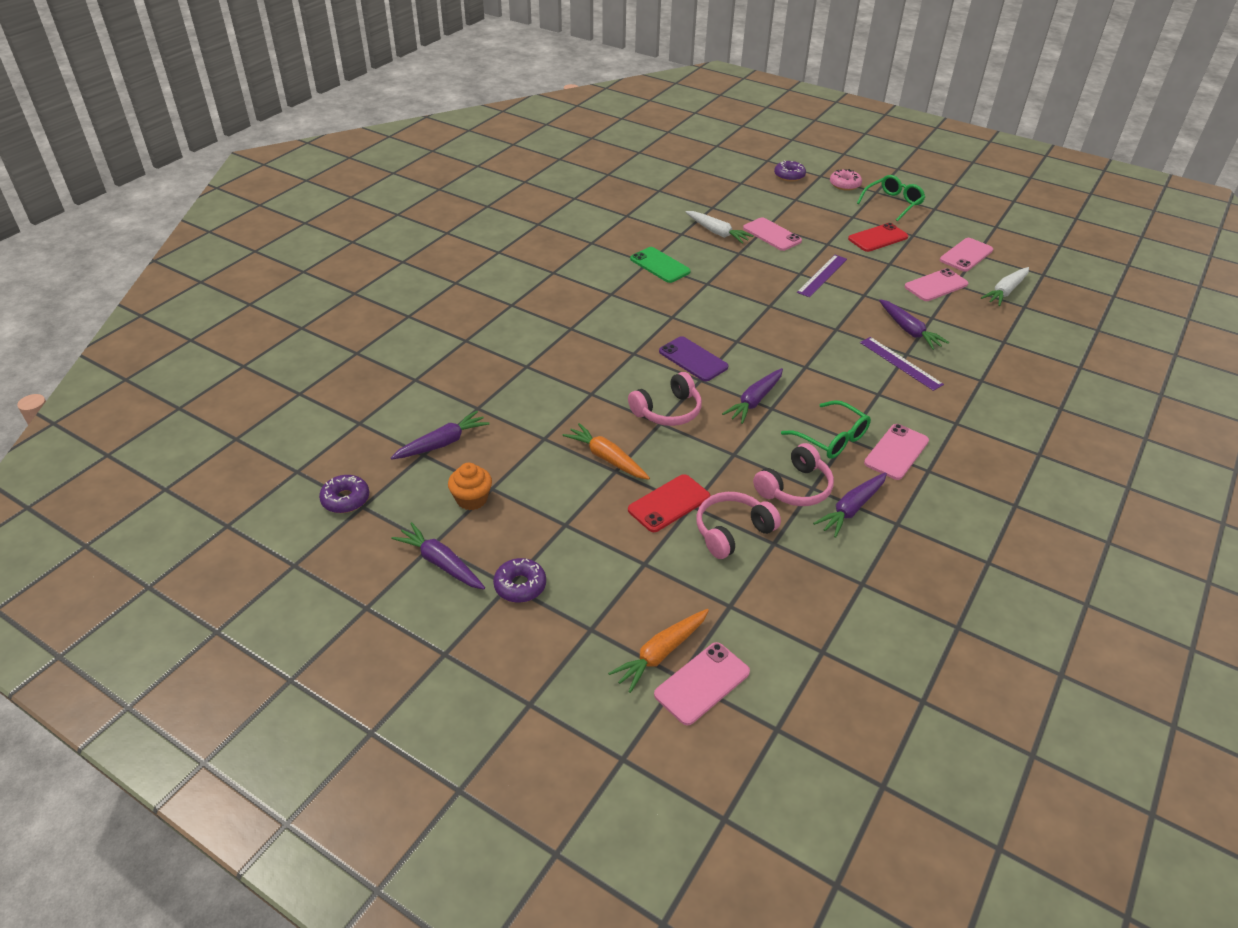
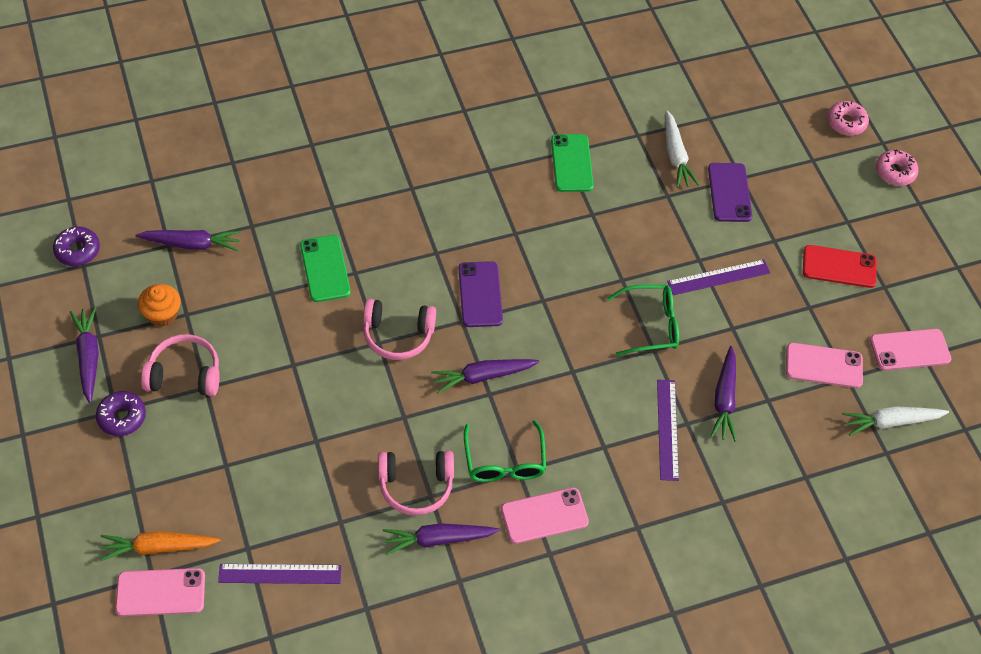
camera: 35 degrees right, 15 degrees up
orange carrot [563,423,650,480] -> none
red phone [628,474,710,532] -> none
pink headphones [696,492,781,559] -> pink headphones moved to [141,334,220,396]
pink phone [743,217,802,251] -> purple phone [708,163,752,222]
purple donut [774,160,806,182] -> pink donut [827,101,869,136]
green glasses [857,175,925,222] -> green glasses moved to [607,285,679,356]
none -> purple ruler [218,564,341,584]
none -> green phone [300,235,351,302]

